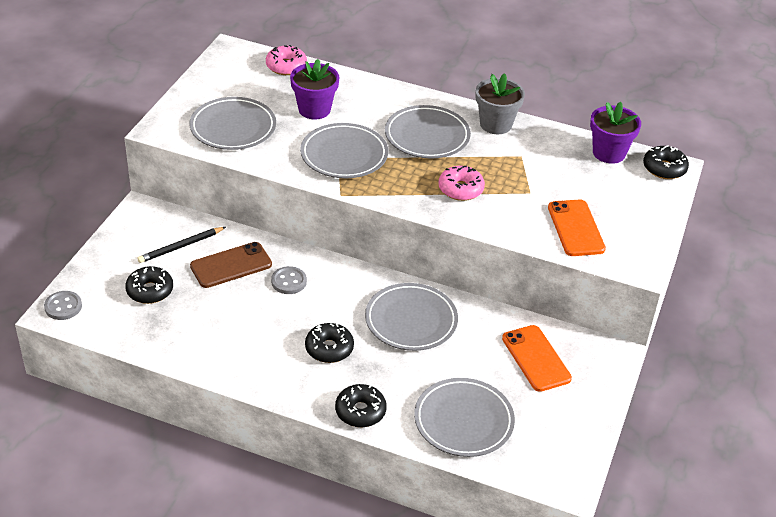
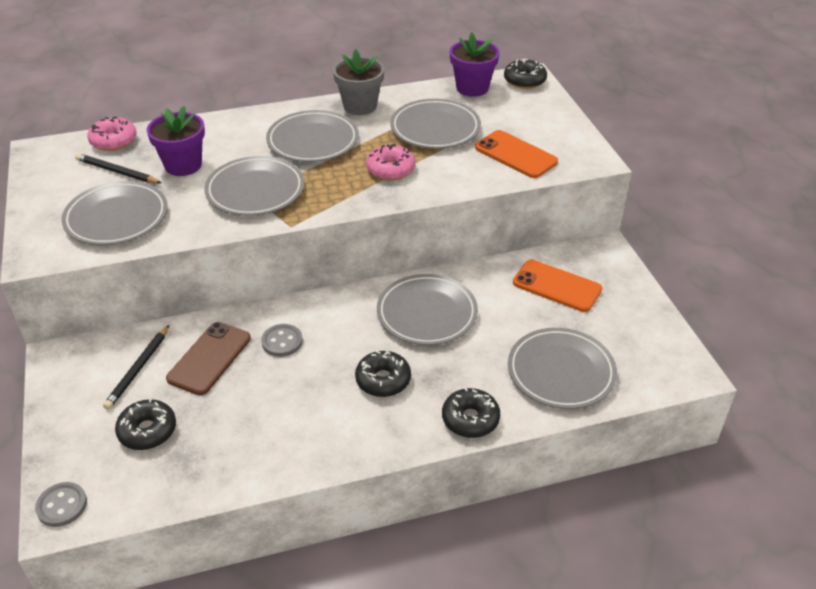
camera: 35 degrees left, 0 degrees up
none -> black pencil [75,153,161,183]
none -> grey plate [390,99,481,149]

